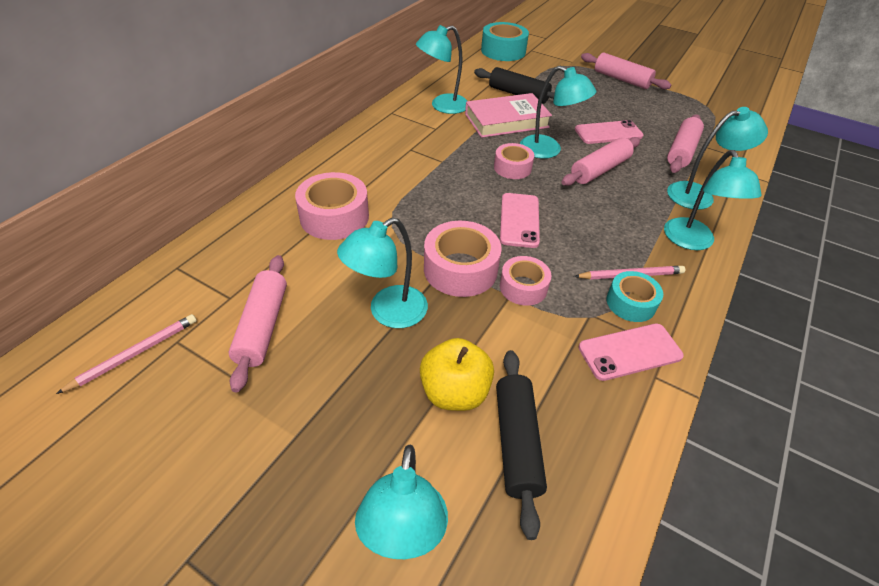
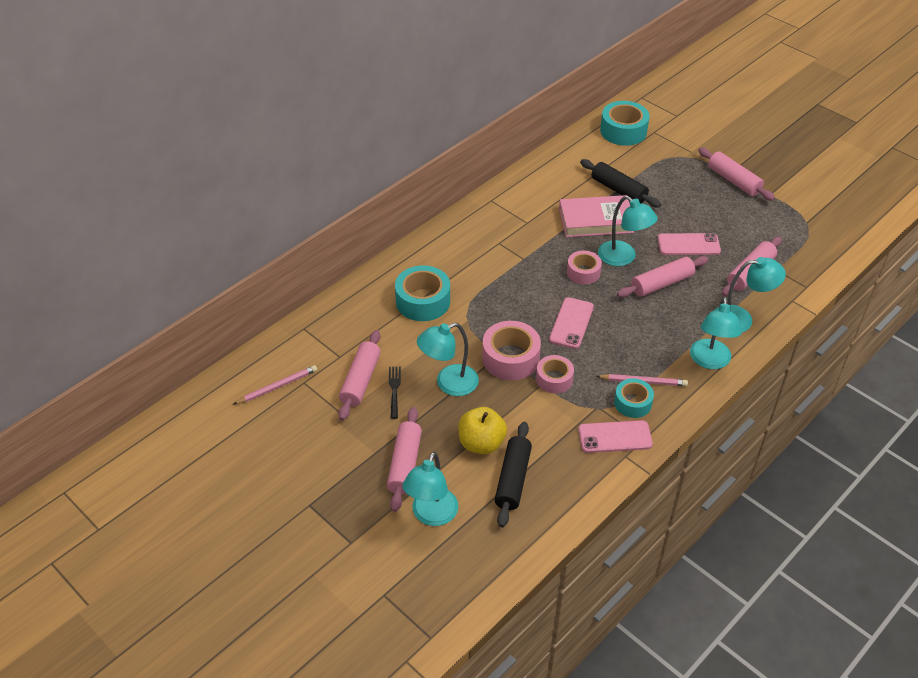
camera: 15 degrees right, 0 degrees up
pink tape [295,172,369,240] -> turquoise tape [395,265,450,321]
turquoise lamp [416,25,467,114] -> none
none -> pink rolling pin [387,407,422,512]
none -> black fork [389,367,401,419]

